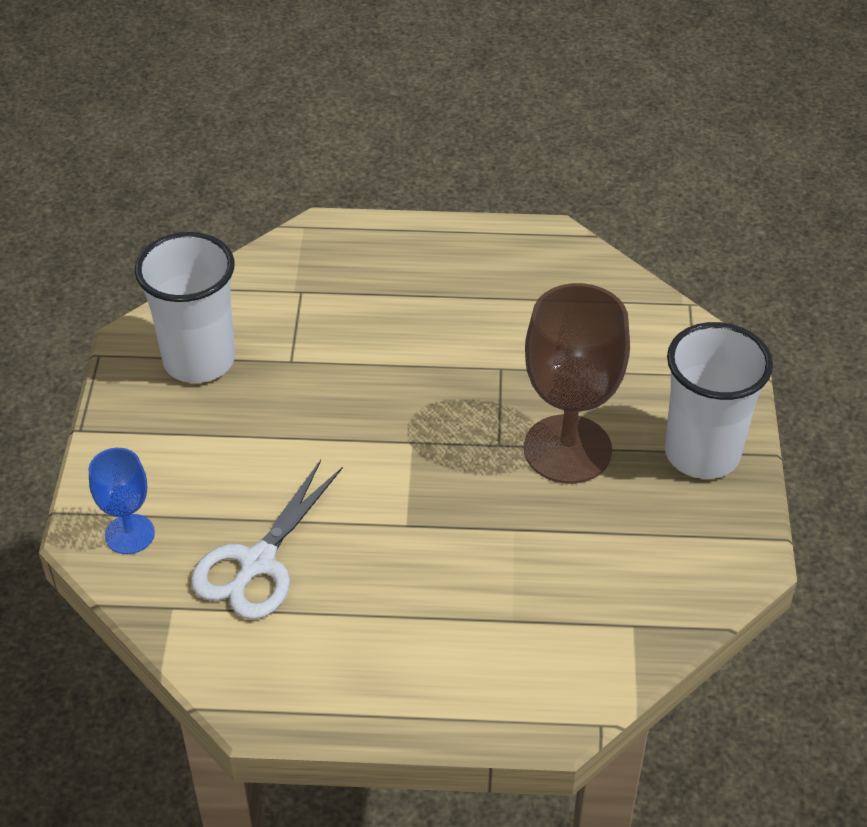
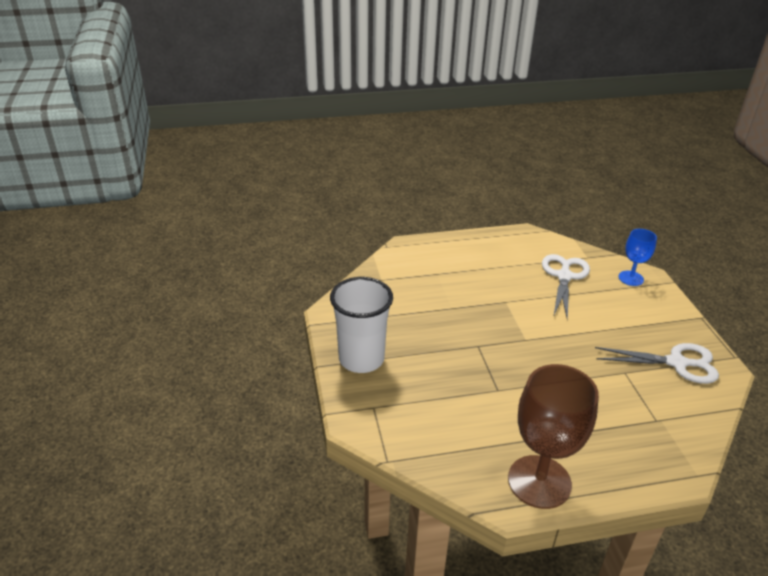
camera: 165 degrees right, 10 degrees down
white cup [135,232,235,383] -> white scissors [595,343,719,384]
brown goblet [524,283,630,484] -> brown goblet moved to [508,364,599,509]

